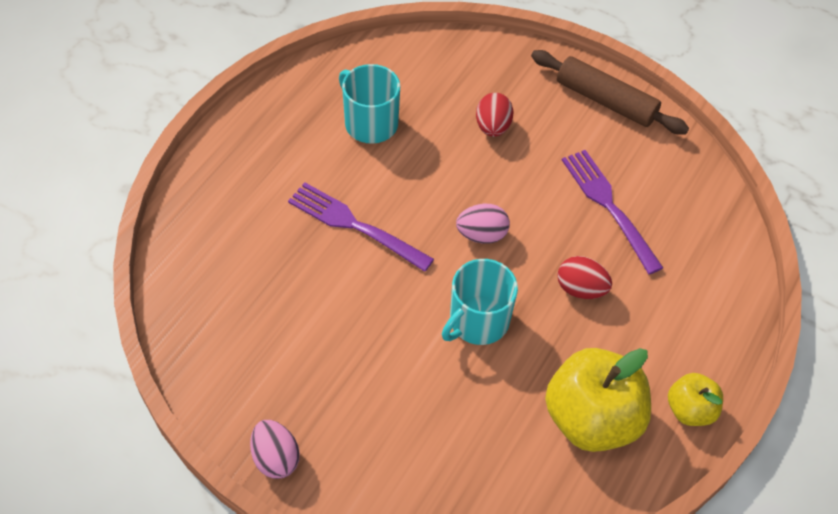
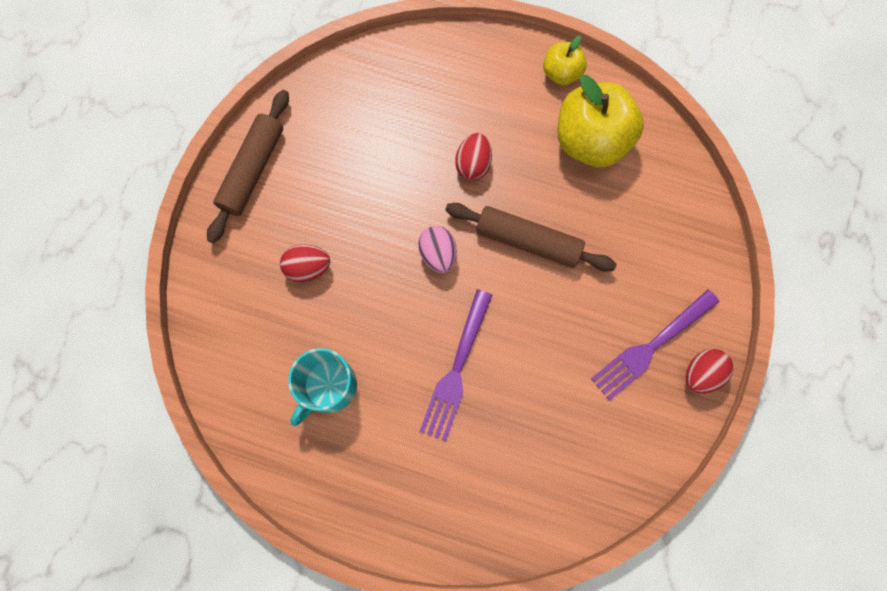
camera: 100 degrees left, 20 degrees up
pink egg [250,420,300,479] -> red egg [686,349,734,394]
turquoise mug [442,259,518,345] -> brown rolling pin [445,203,617,272]
purple fork [562,150,663,274] -> purple fork moved to [591,289,719,400]

